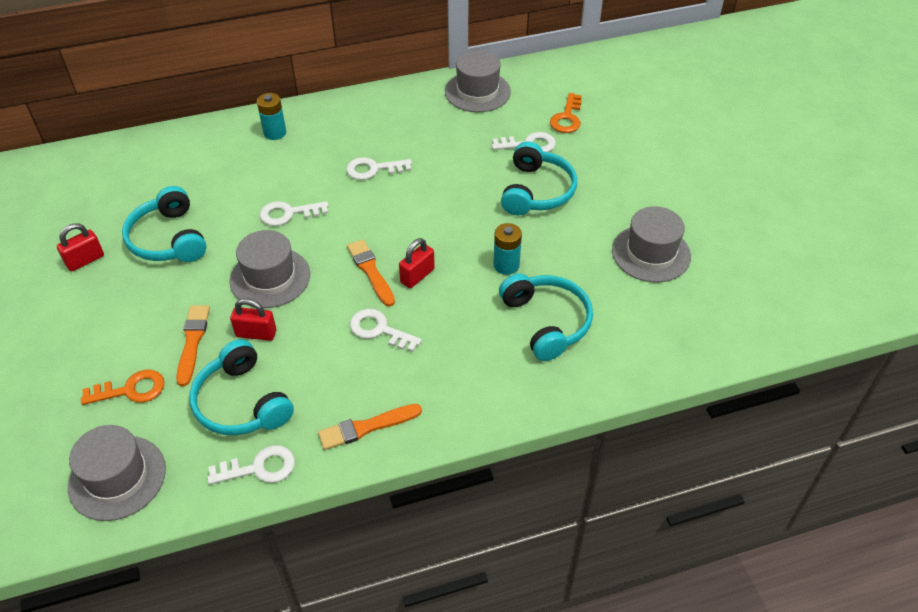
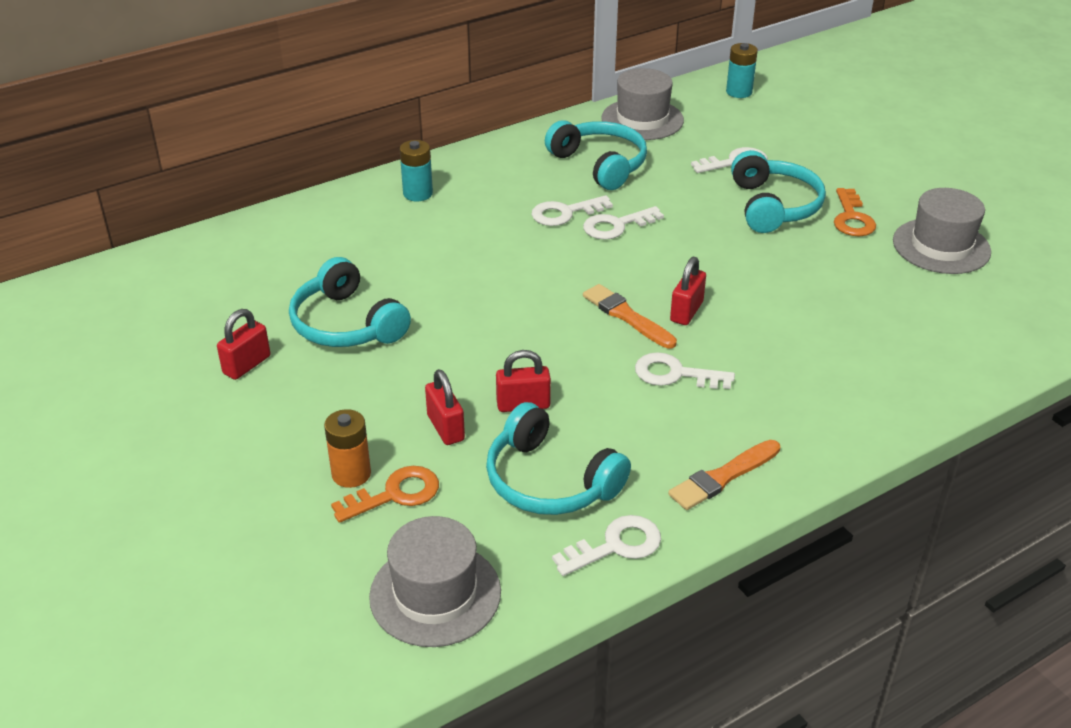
camera: 15 degrees left, 10 degrees down
orange brush [176,305,210,386] -> red padlock [425,369,465,445]
grey hat [229,230,310,308] -> none
white key [260,201,329,226] -> white key moved to [583,206,664,240]
turquoise battery [493,223,522,275] -> turquoise battery moved to [726,43,758,98]
turquoise headphones [499,274,593,361] -> turquoise headphones moved to [545,120,647,190]
orange key [550,93,582,133] -> orange key moved to [834,188,876,236]
none -> orange battery [324,409,371,488]

